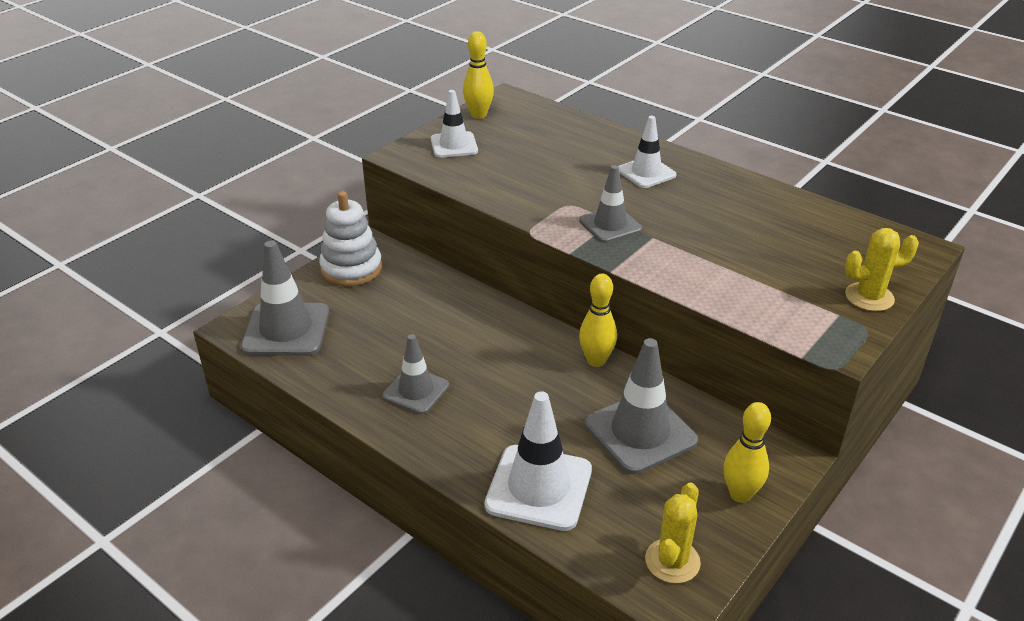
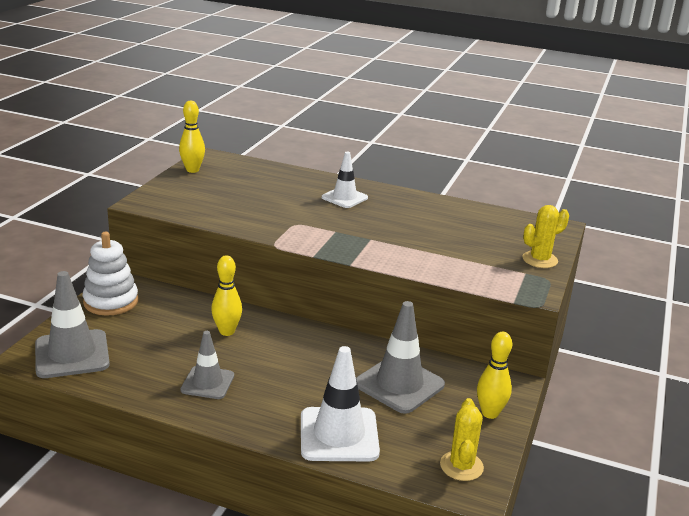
camera: 20 degrees left, 10 degrees down
white traffic cone [431,90,478,158] -> none
grey traffic cone [579,165,642,243] -> none
yellow bowling pin [579,274,617,367] -> yellow bowling pin moved to [211,255,242,336]

